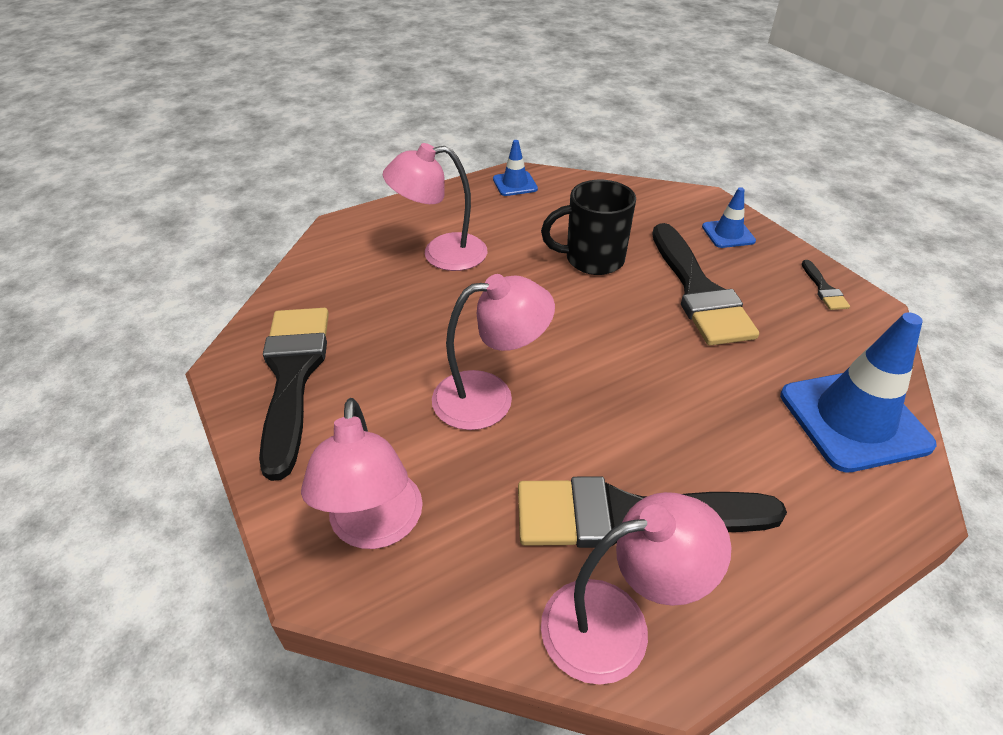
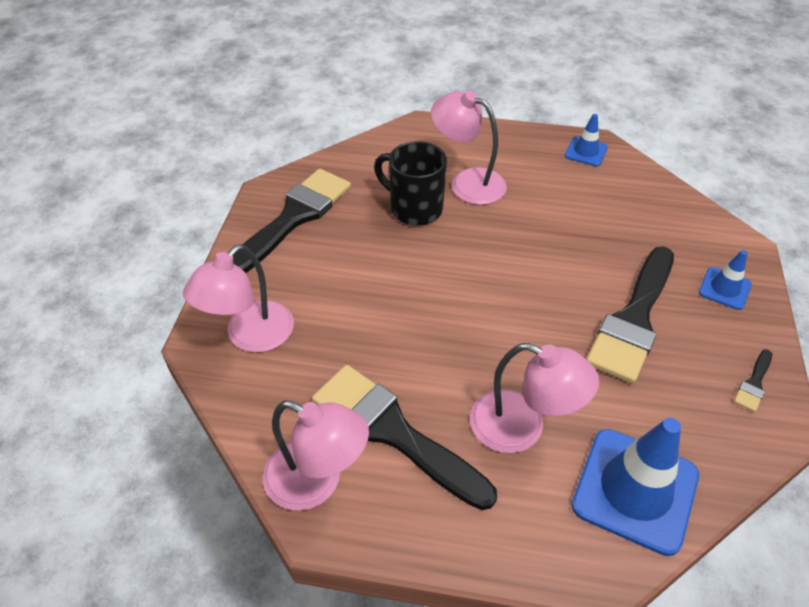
camera: 40 degrees right, 5 degrees up
pink lamp [432,274,555,430] -> pink lamp moved to [470,343,599,453]
black mug [541,180,636,275] -> black mug moved to [374,141,447,226]

